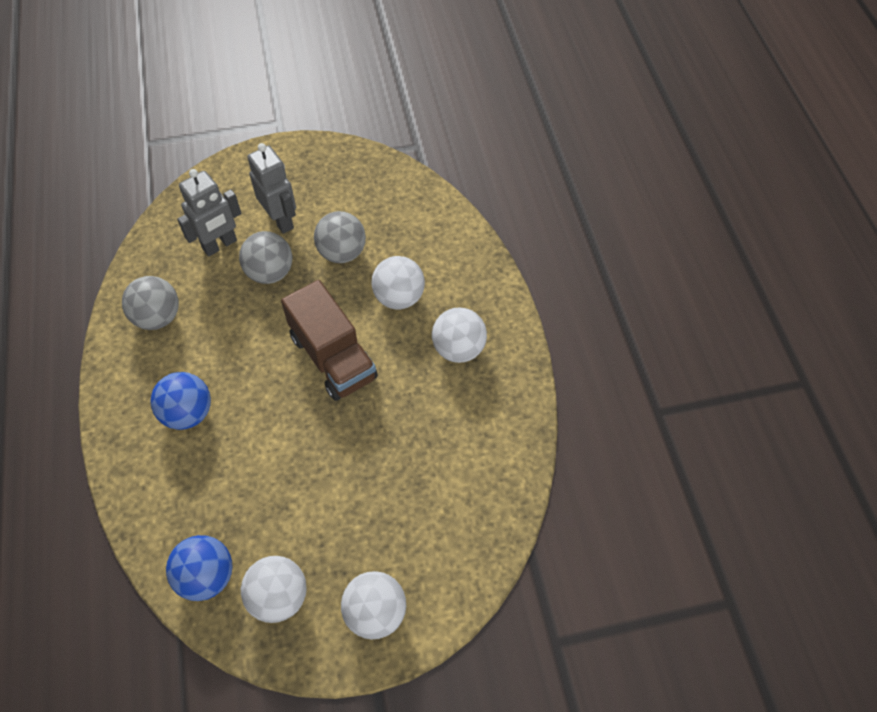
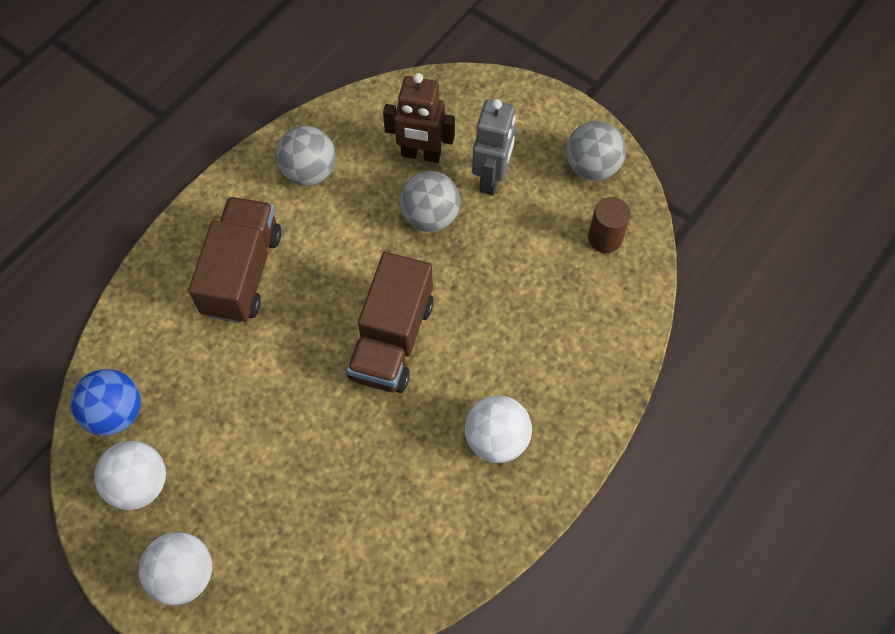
camera: 50 degrees right, 5 degrees up
blue ball [150,372,211,430] -> brown truck [188,197,282,323]
grey robot [177,169,242,256] -> brown robot [383,73,455,163]
grey ball [314,211,366,263] -> grey ball moved to [566,121,626,181]
white ball [371,256,425,309] -> none
none -> brown cylinder [588,197,631,253]

